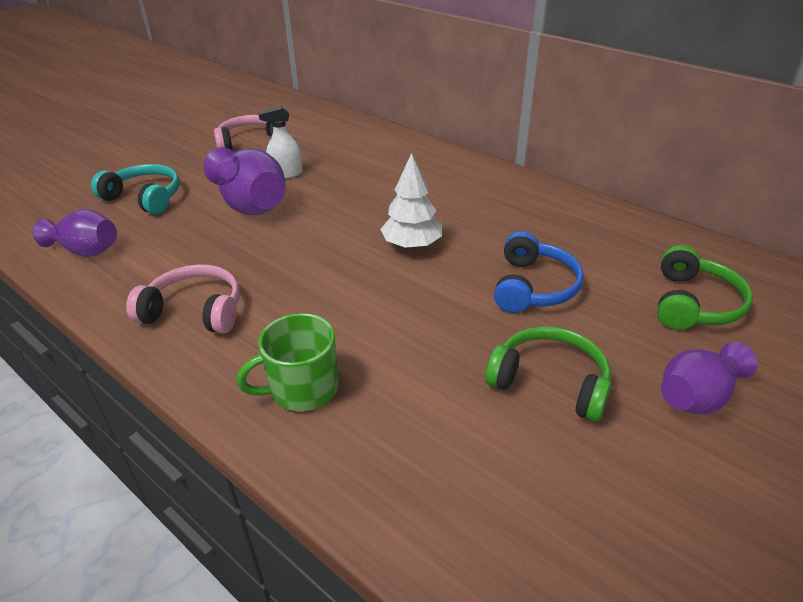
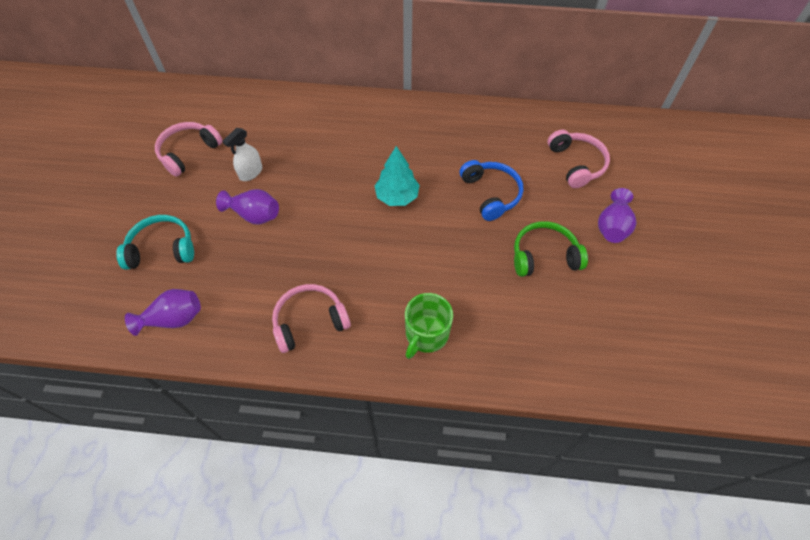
camera: 35 degrees left, 20 degrees up
purple vase [204,147,285,216] -> purple vase [216,189,279,224], size x0.67
white tree [380,153,442,249] -> turquoise tree [374,146,420,206]
green headphones [657,245,753,330] -> pink headphones [548,130,610,188]

